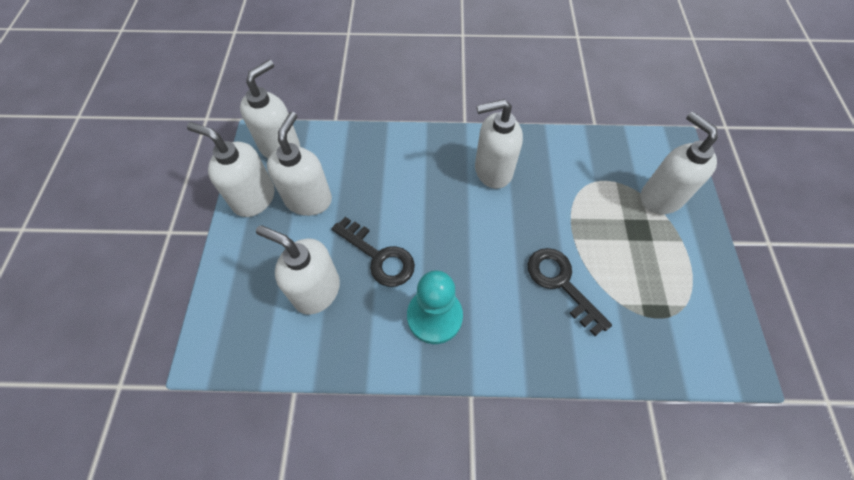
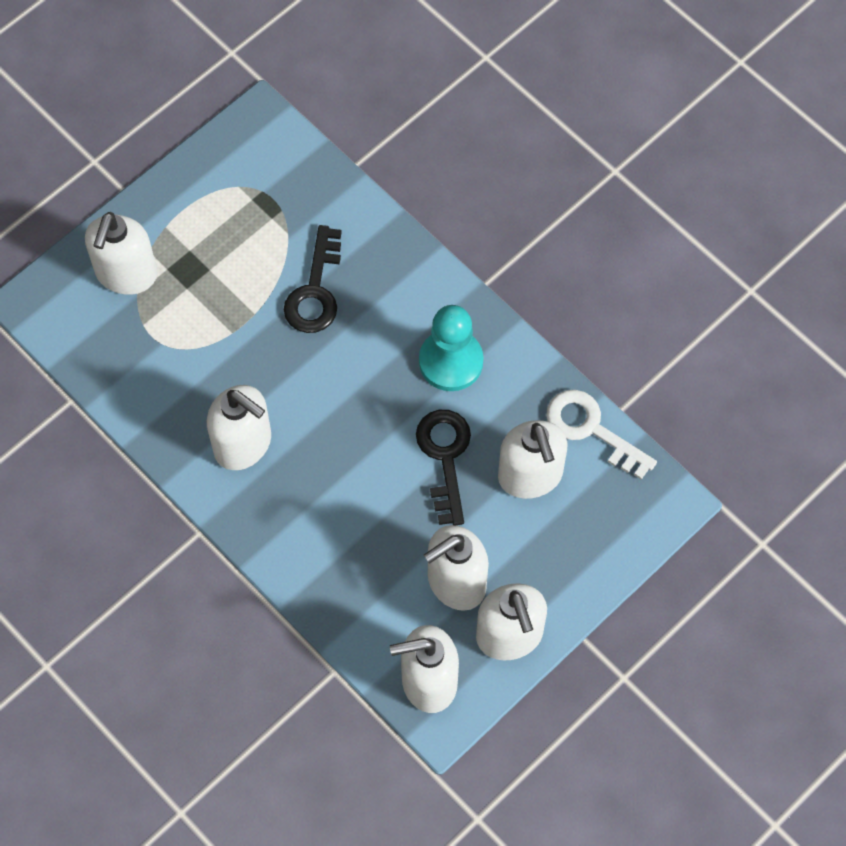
camera: 135 degrees left, 5 degrees up
none -> white key [546,390,657,480]

